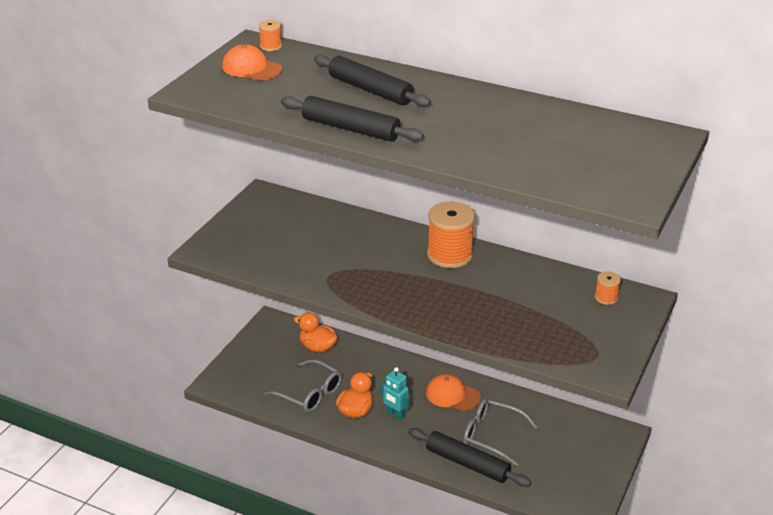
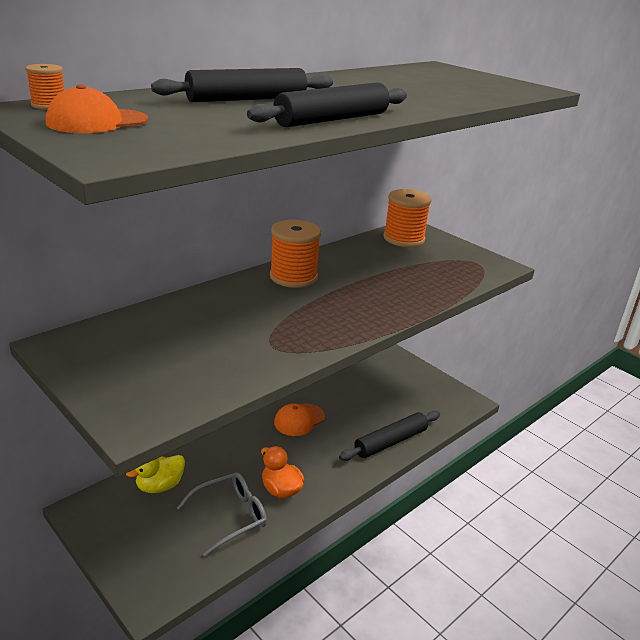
camera: 70 degrees left, 5 degrees down
orange duck [294,312,338,353] -> yellow duck [126,455,185,493]
turquoise robot [380,367,410,421] -> none
grey glasses [463,398,538,467] -> none
orange spool [595,271,621,305] -> orange spool [383,189,432,247], size x2.10

